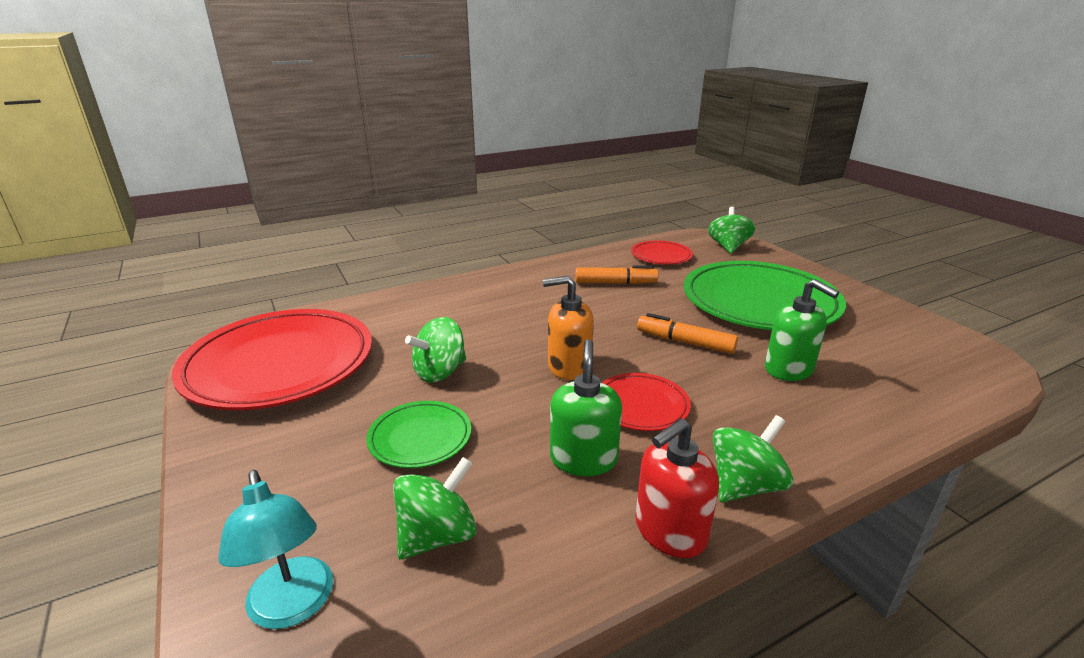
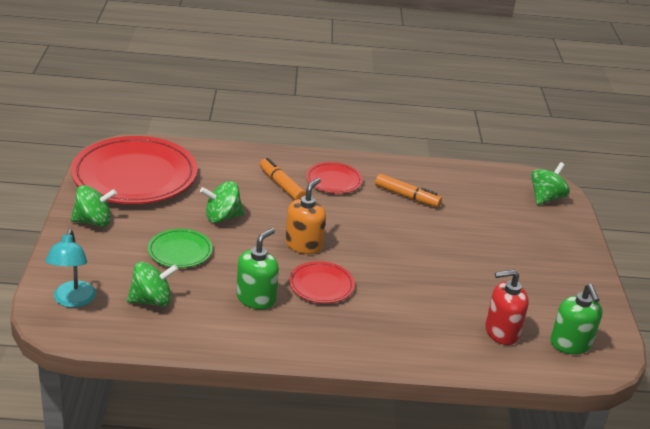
camera: 25 degrees right, 5 degrees up
orange soap dispenser [543,276,594,380] -> orange soap dispenser turned 90 degrees clockwise [285,178,326,254]
red plate [631,240,693,265] -> red plate moved to [306,162,363,194]
red soap dispenser [635,418,719,558] -> red soap dispenser moved to [485,269,529,345]
orange marker [637,313,738,354] -> orange marker moved to [260,158,306,200]
green plate [684,261,846,330] -> none
green spinning top [713,415,793,502] -> green spinning top moved to [70,185,117,227]
green soap dispenser [765,279,839,381] -> green soap dispenser moved to [550,284,602,354]

